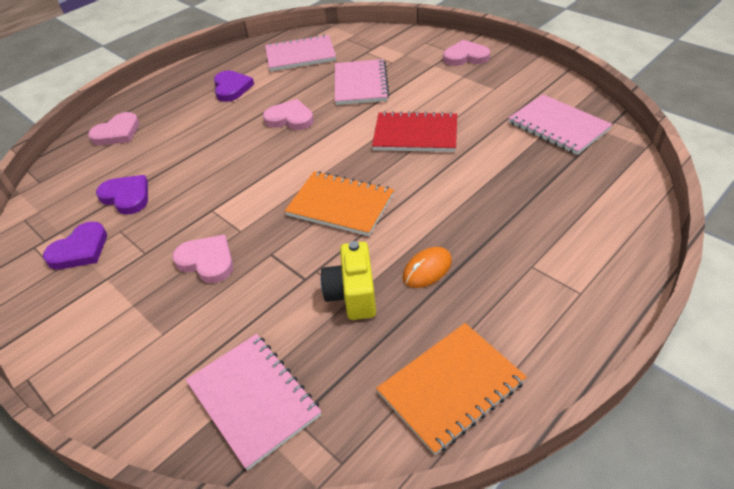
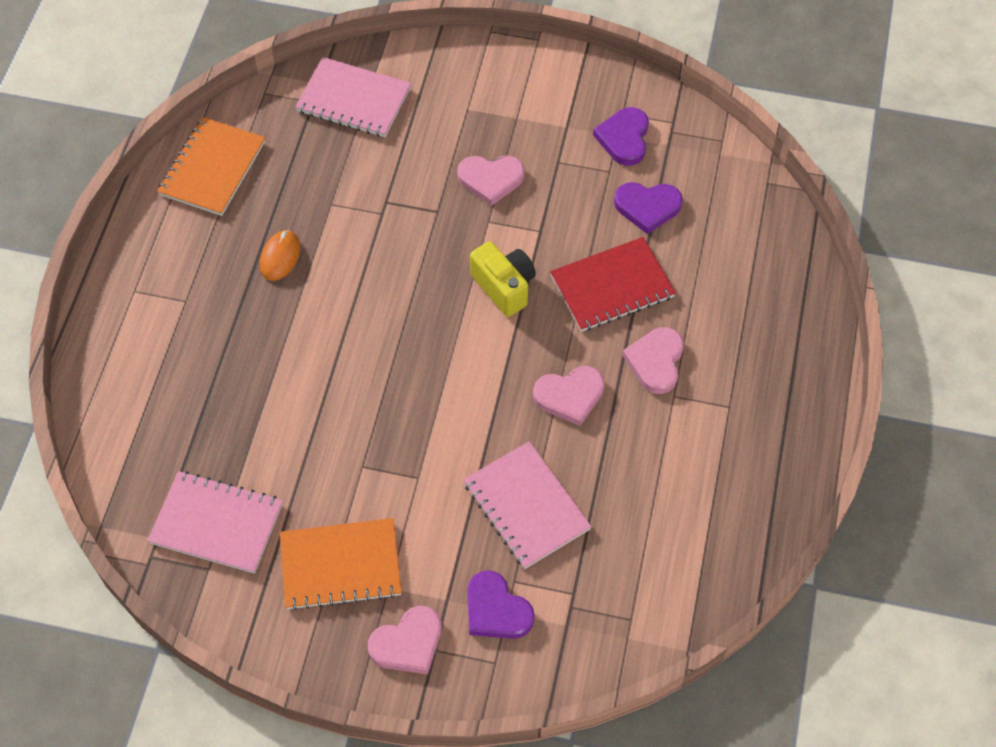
camera: 145 degrees right, 15 degrees up
pink heart [88,112,139,145] -> pink heart moved to [622,327,684,394]
purple heart [214,70,254,102] -> purple heart moved to [467,570,535,639]
pink notebook [265,34,336,71] -> none
orange notebook [285,171,394,236] -> orange notebook moved to [280,518,402,611]
yellow camera [321,241,376,320] -> yellow camera moved to [470,241,536,317]
red notebook [372,111,457,152] -> red notebook moved to [550,237,676,332]

